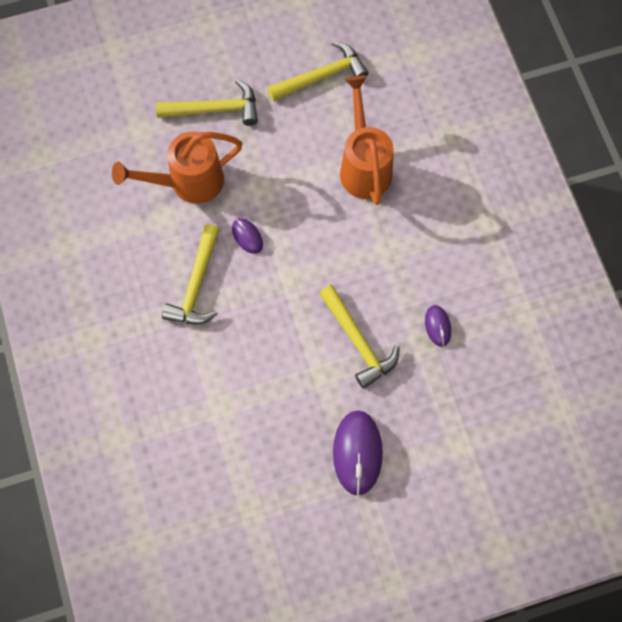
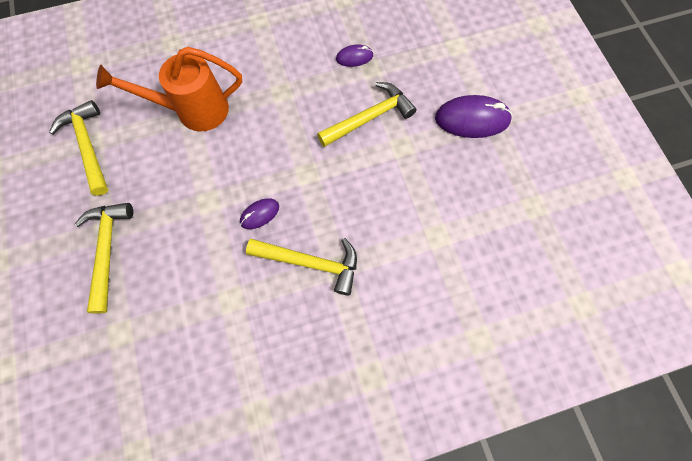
camera: 90 degrees left, 0 degrees up
orange watering can [112,132,243,204] -> none

